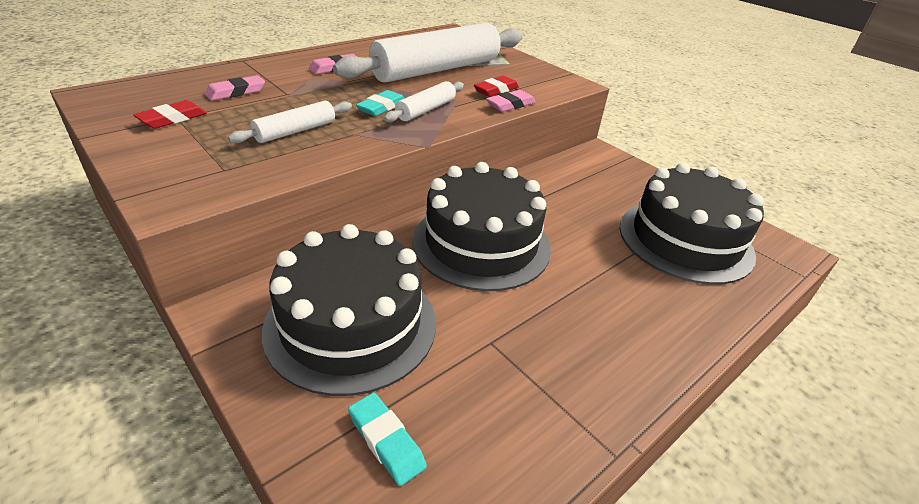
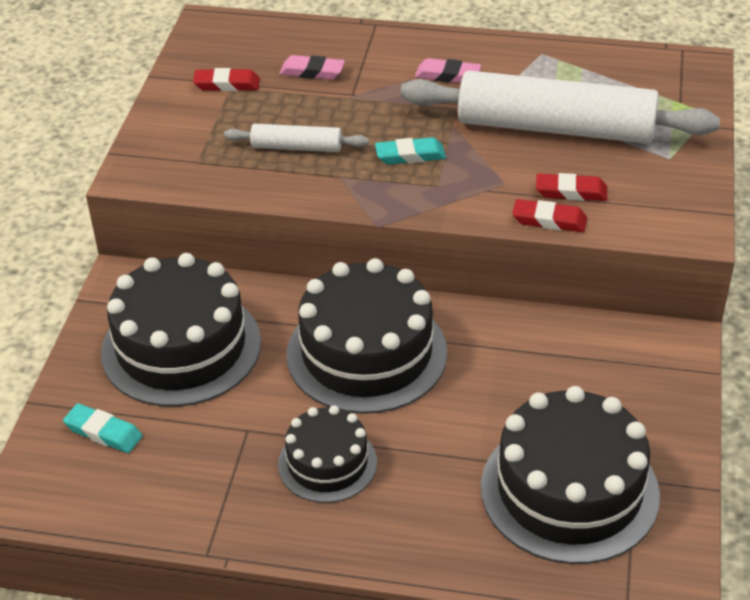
camera: 55 degrees right, 5 degrees up
turquoise eraser [348,393,427,486] -> turquoise eraser turned 75 degrees counterclockwise [63,403,142,453]
white rolling pin [384,81,464,122] -> none
pink eraser [486,90,536,112] -> red eraser [512,199,587,232]
none -> black cake [278,405,377,503]

